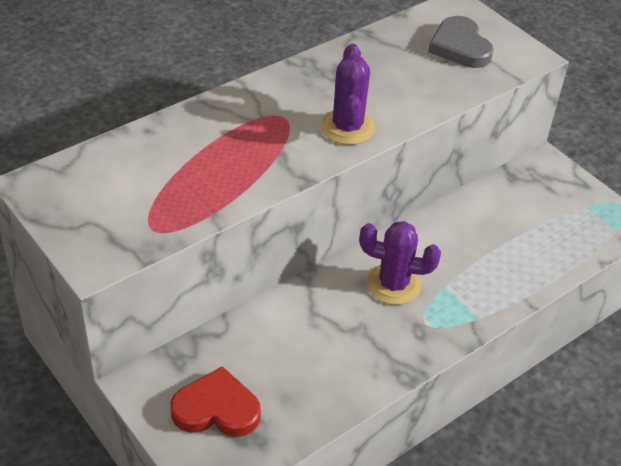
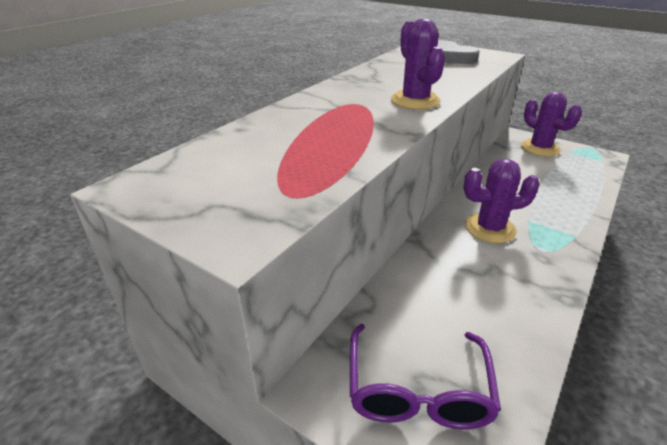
camera: 15 degrees left, 10 degrees down
red heart [171,366,261,437] -> purple glasses [350,324,501,429]
none -> purple cactus [521,92,582,157]

